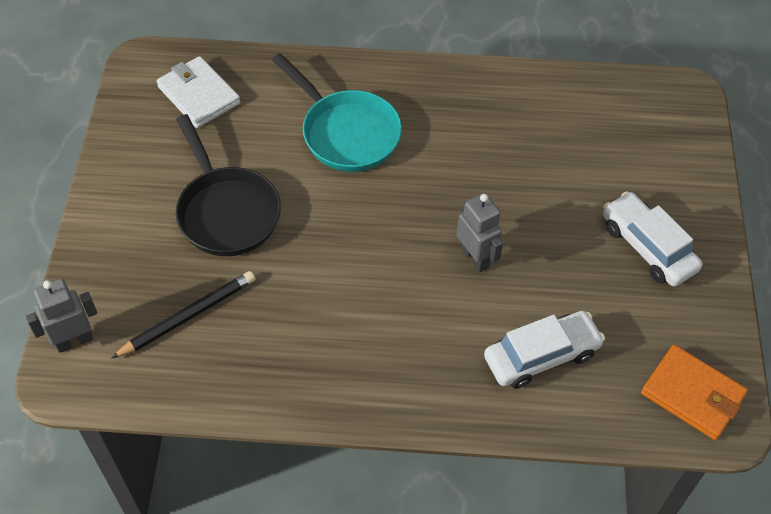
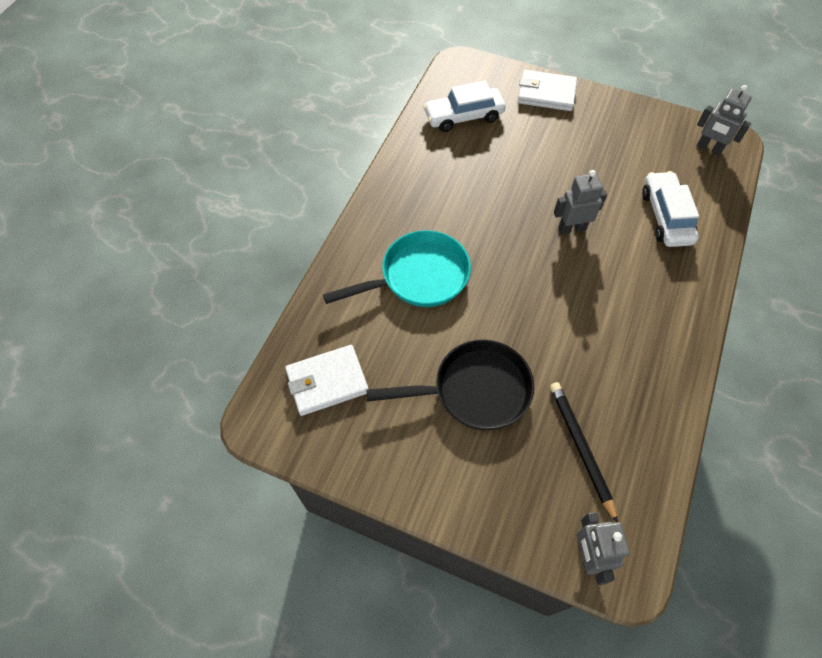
camera: 70 degrees left, 5 degrees up
white car [603,191,702,287] -> white car moved to [423,81,506,132]
orange wallet [641,345,748,440] -> grey robot [697,85,751,156]
none -> white wallet [518,70,577,111]

